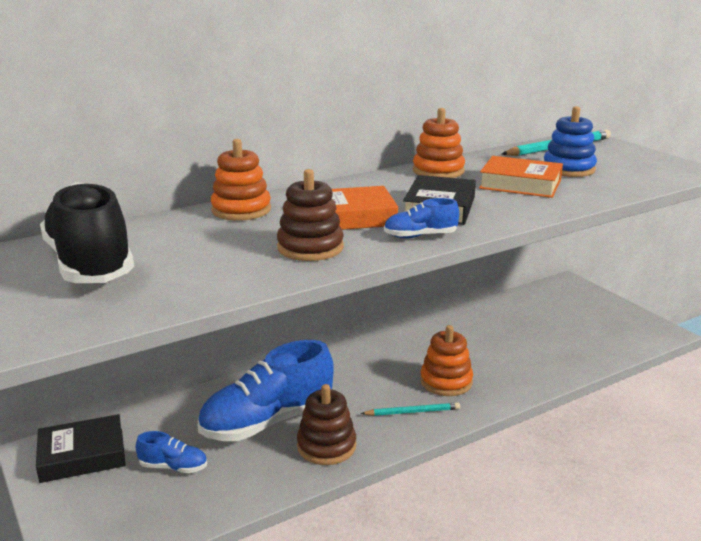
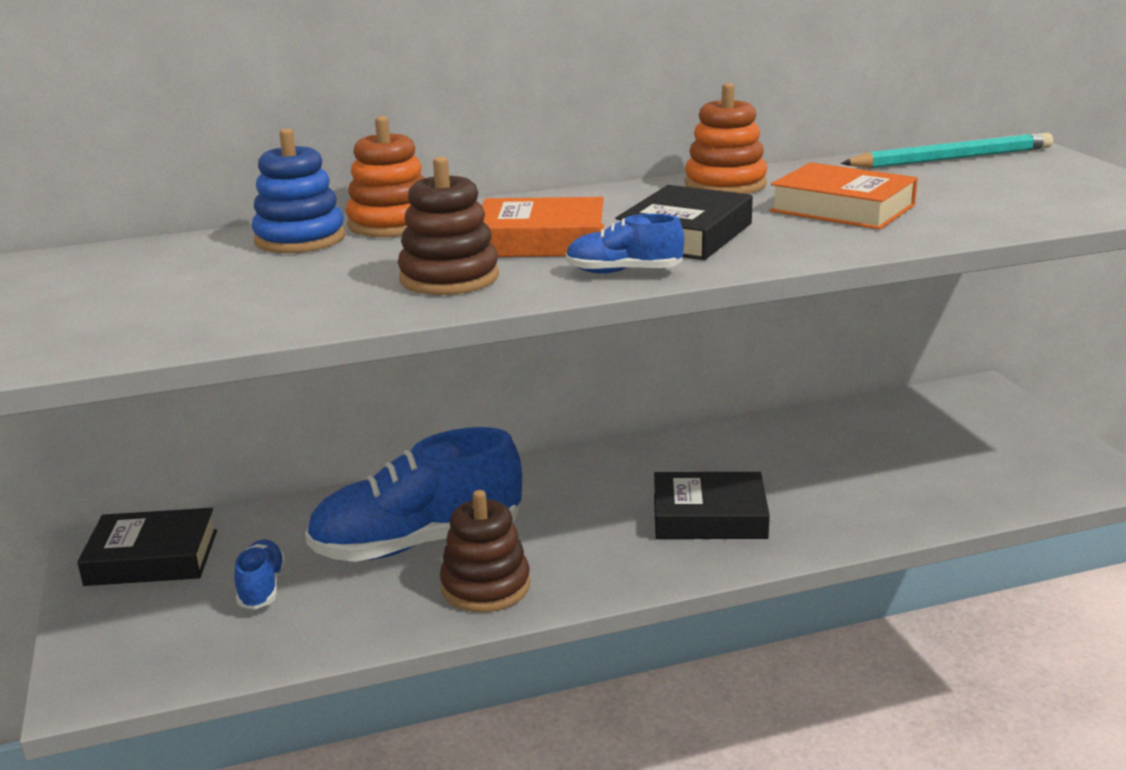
camera: 15 degrees right, 0 degrees up
black shoe [40,182,134,283] -> none
blue shoe [136,431,207,473] -> blue shoe turned 120 degrees counterclockwise [235,540,285,610]
turquoise pencil [361,403,460,416] -> none
orange stacking toy [420,325,473,396] -> black book [654,472,770,539]
blue stacking toy [544,106,597,177] -> blue stacking toy moved to [252,128,345,253]

